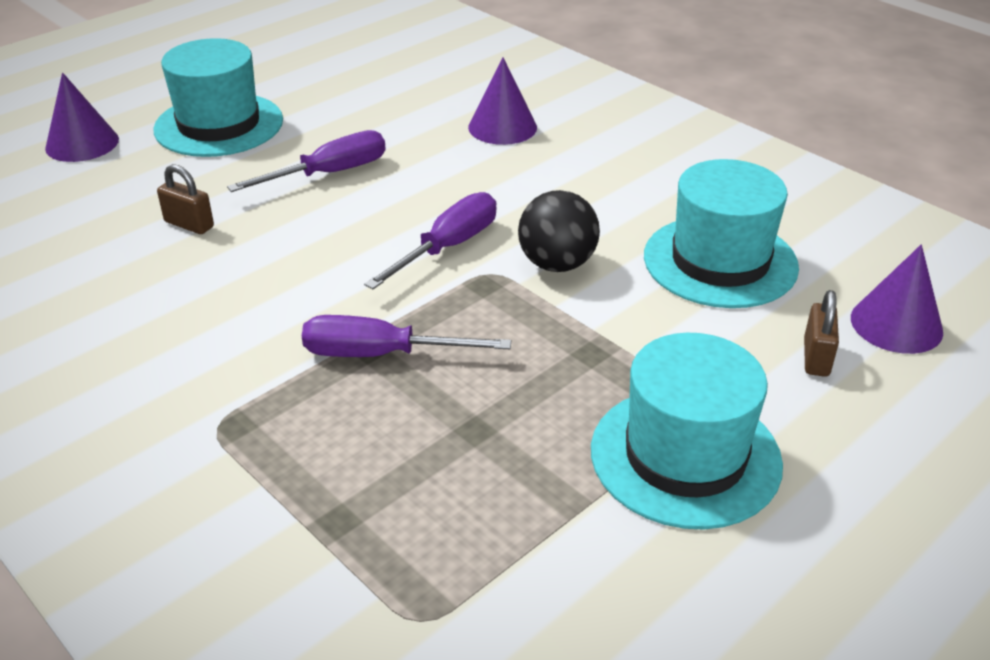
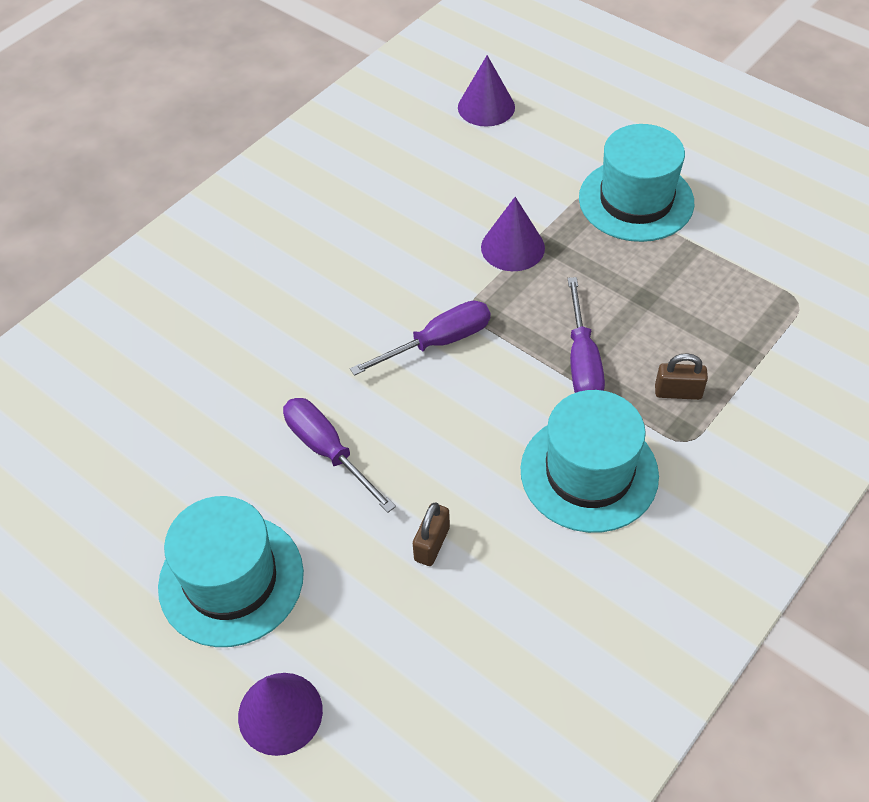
camera: 95 degrees left, 15 degrees up
purple screwdriver [364,192,496,289] -> purple screwdriver turned 120 degrees clockwise [350,301,490,376]
purple cone [468,57,537,145] -> purple cone moved to [481,197,545,271]
black ball [518,190,600,272] -> none
turquoise hat [644,159,799,308] -> turquoise hat moved to [521,390,659,533]
brown padlock [804,290,839,377] -> brown padlock moved to [655,353,708,400]

